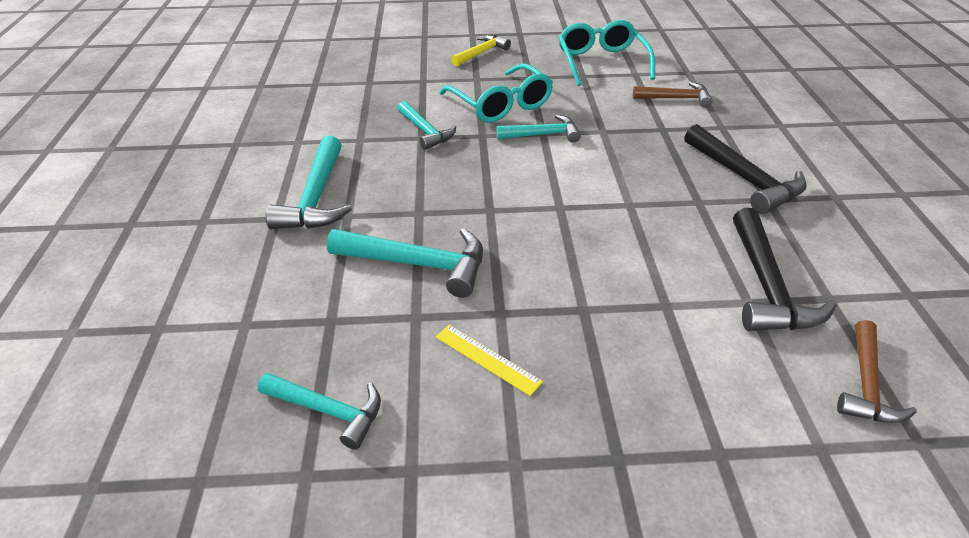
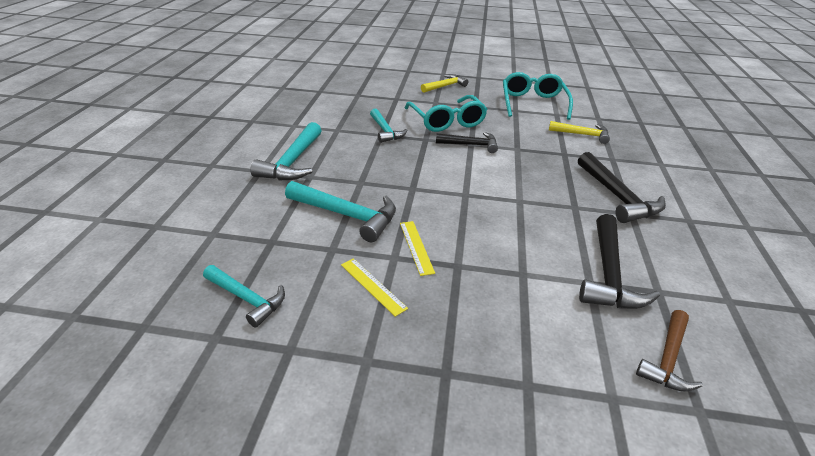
camera: 10 degrees right, 5 degrees down
turquoise hammer [496,114,581,143] -> black hammer [436,132,498,153]
brown hammer [633,82,713,108] -> yellow hammer [549,121,610,144]
none -> yellow ruler [400,221,435,276]

